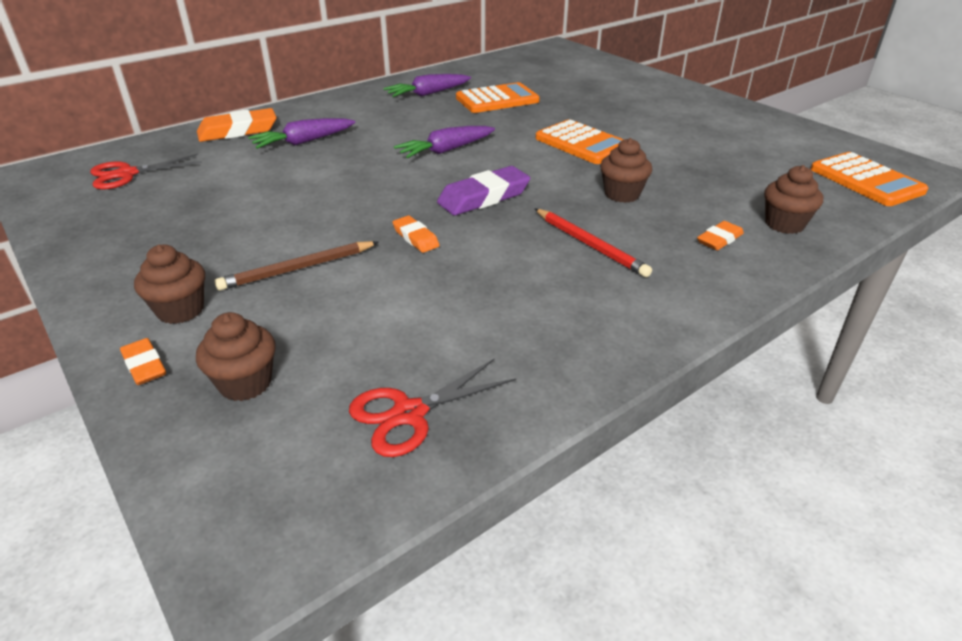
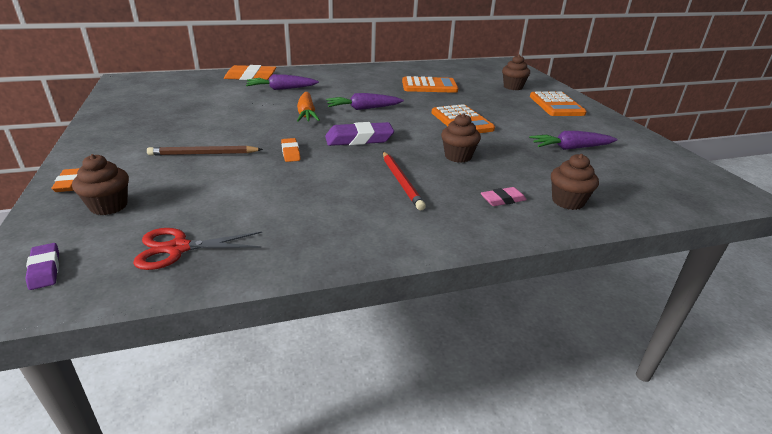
camera: 20 degrees right, 5 degrees down
red scissors [90,154,202,190] -> none
brown cupcake [134,244,205,324] -> brown cupcake moved to [502,55,530,90]
purple carrot [383,74,471,97] -> purple carrot moved to [529,131,617,150]
orange eraser [697,221,744,250] -> pink eraser [481,187,527,206]
orange calculator [811,152,929,206] -> orange calculator moved to [530,91,587,116]
none -> purple eraser [26,243,59,290]
none -> orange carrot [297,92,320,122]

